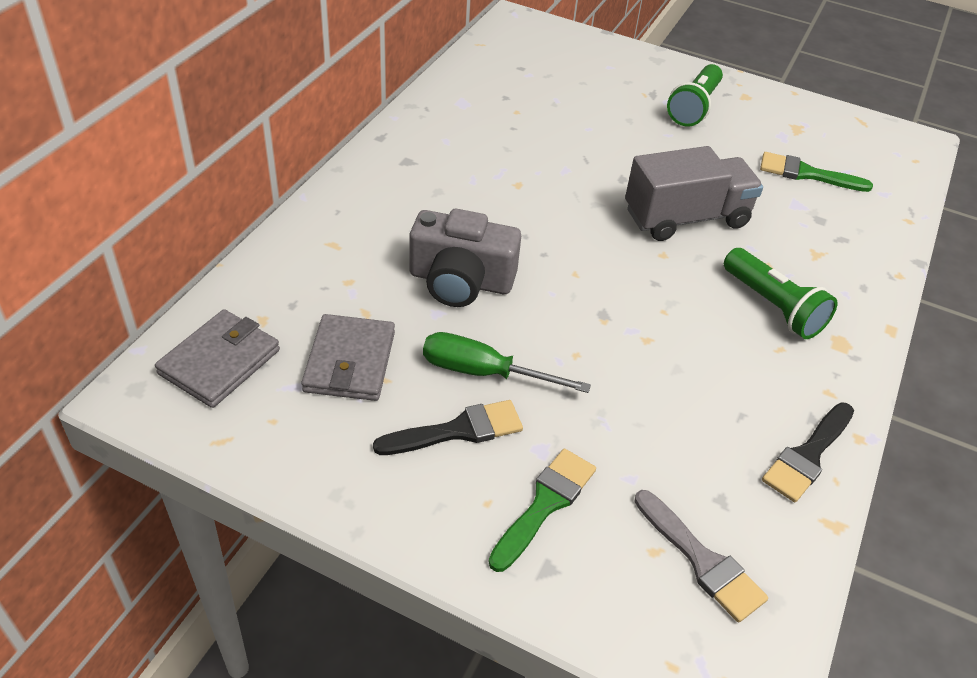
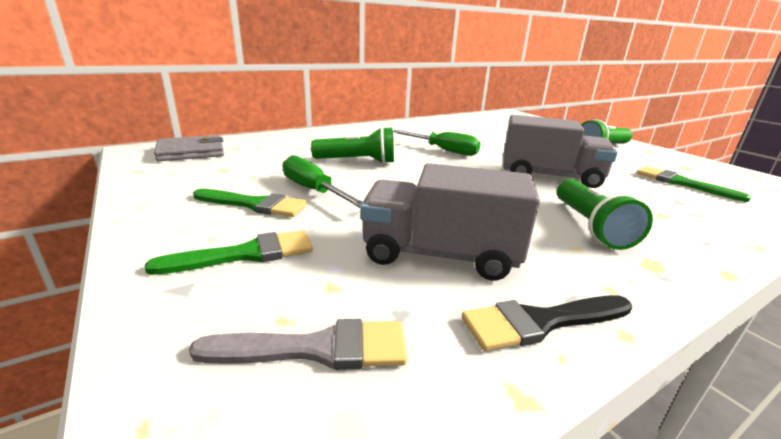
camera: 35 degrees right, 20 degrees down
grey wallet [301,314,395,401] -> none
black brush [373,400,523,455] -> green brush [193,189,307,217]
grey camera [409,209,521,307] -> green flashlight [311,127,394,164]
grey brush [634,490,768,623] -> grey brush turned 90 degrees counterclockwise [189,319,407,370]
none -> grey truck [361,163,540,281]
none -> green screwdriver [393,130,480,156]

